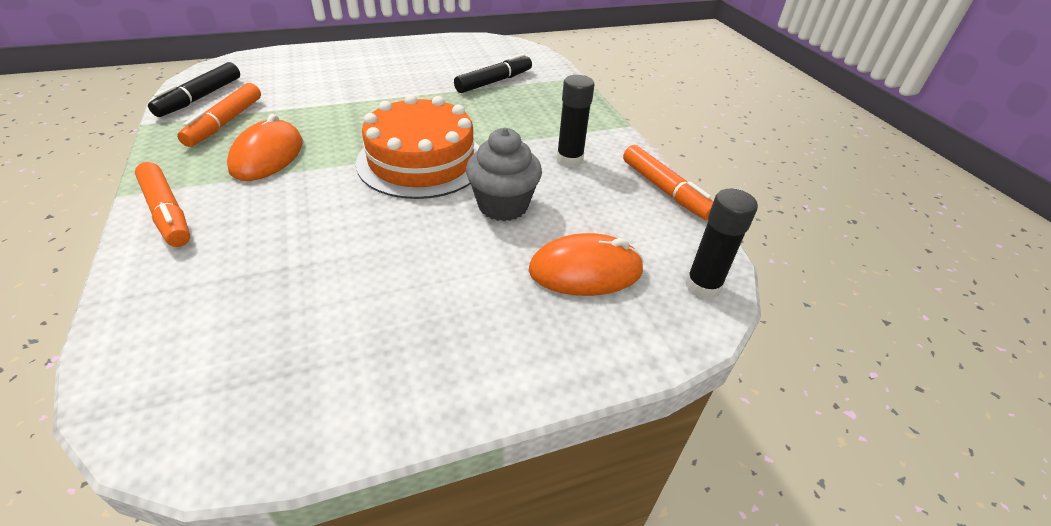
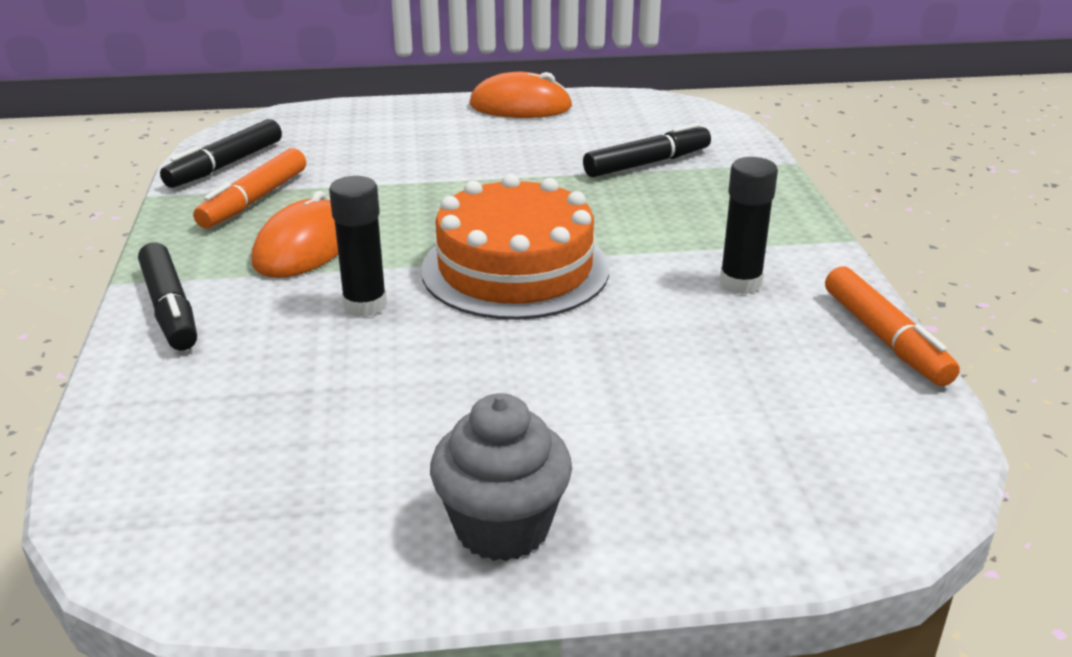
camera: 15 degrees right, 10 degrees down
orange marker [135,162,190,247] -> black marker [138,242,197,351]
grey cupcake [466,128,542,221] -> grey cupcake moved to [430,393,572,561]
orange mouse [529,233,644,296] -> orange mouse moved to [470,72,573,118]
black glue stick [686,189,758,299] -> black glue stick moved to [329,176,387,317]

